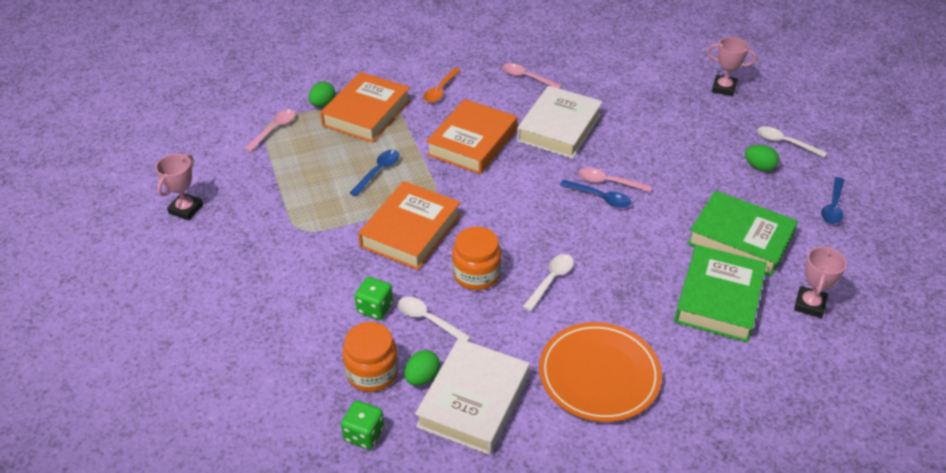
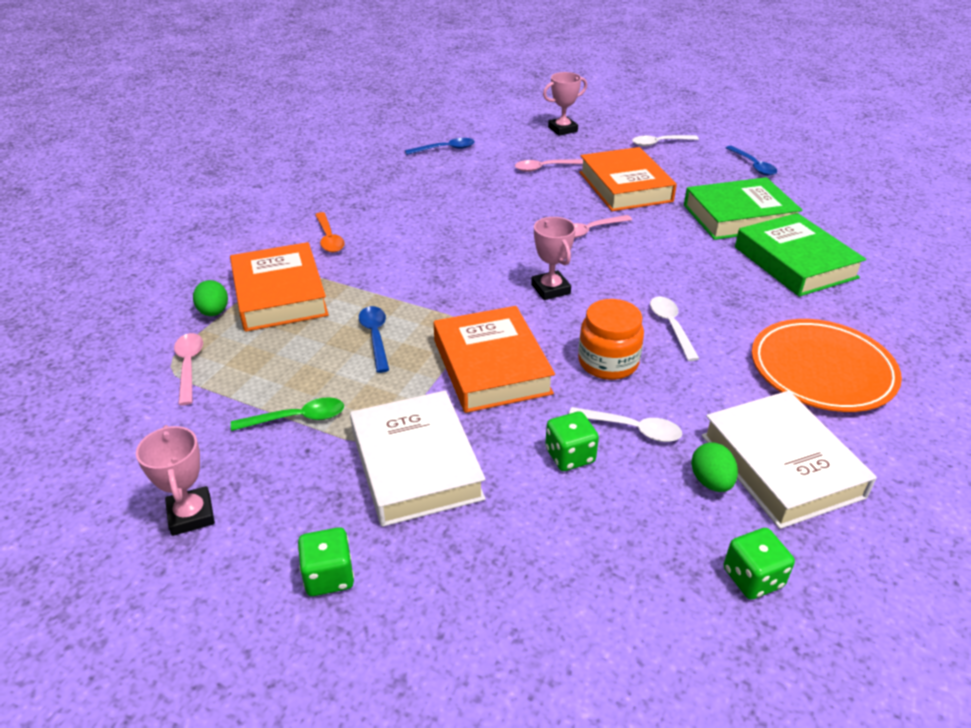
camera: 45 degrees left, 5 degrees down
orange jar [343,322,398,392] -> none
white spoon [398,297,471,341] -> white spoon turned 150 degrees counterclockwise [569,407,682,442]
orange book [426,99,517,174] -> orange book moved to [579,147,677,211]
pink spoon [502,63,562,89] -> pink spoon moved to [515,159,583,172]
white book [517,86,603,159] -> white book moved to [350,391,486,527]
blue spoon [560,180,631,208] -> blue spoon moved to [405,138,475,155]
green egg [745,145,779,171] -> none
pink trophy [794,246,847,318] -> pink trophy moved to [531,217,576,300]
none -> green spoon [231,397,344,431]
none -> green dice [298,527,354,596]

